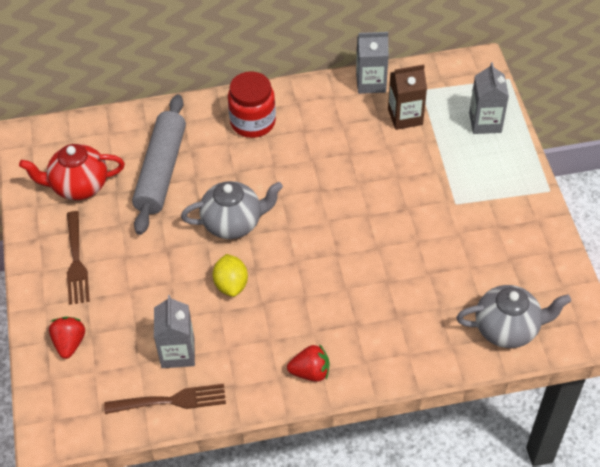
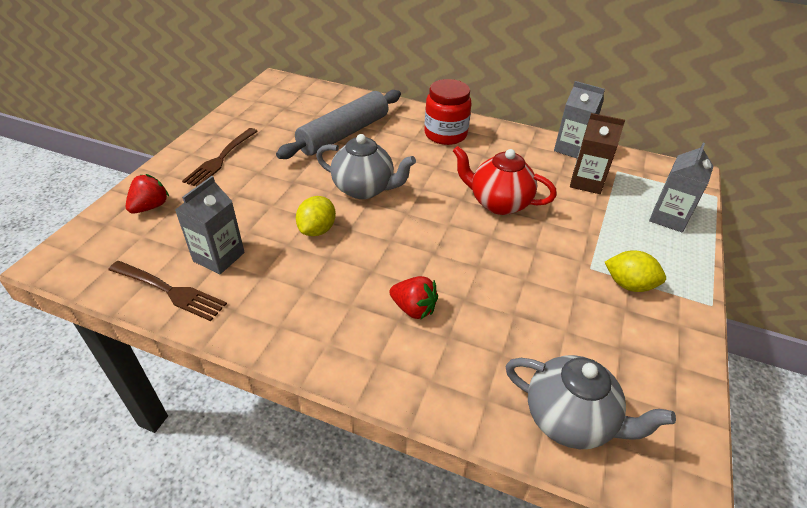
camera: 30 degrees right, 10 degrees down
red teapot [19,144,125,200] -> red teapot moved to [453,146,557,215]
red strawberry [287,344,329,382] -> red strawberry moved to [389,276,438,319]
none -> yellow lemon [605,250,666,292]

